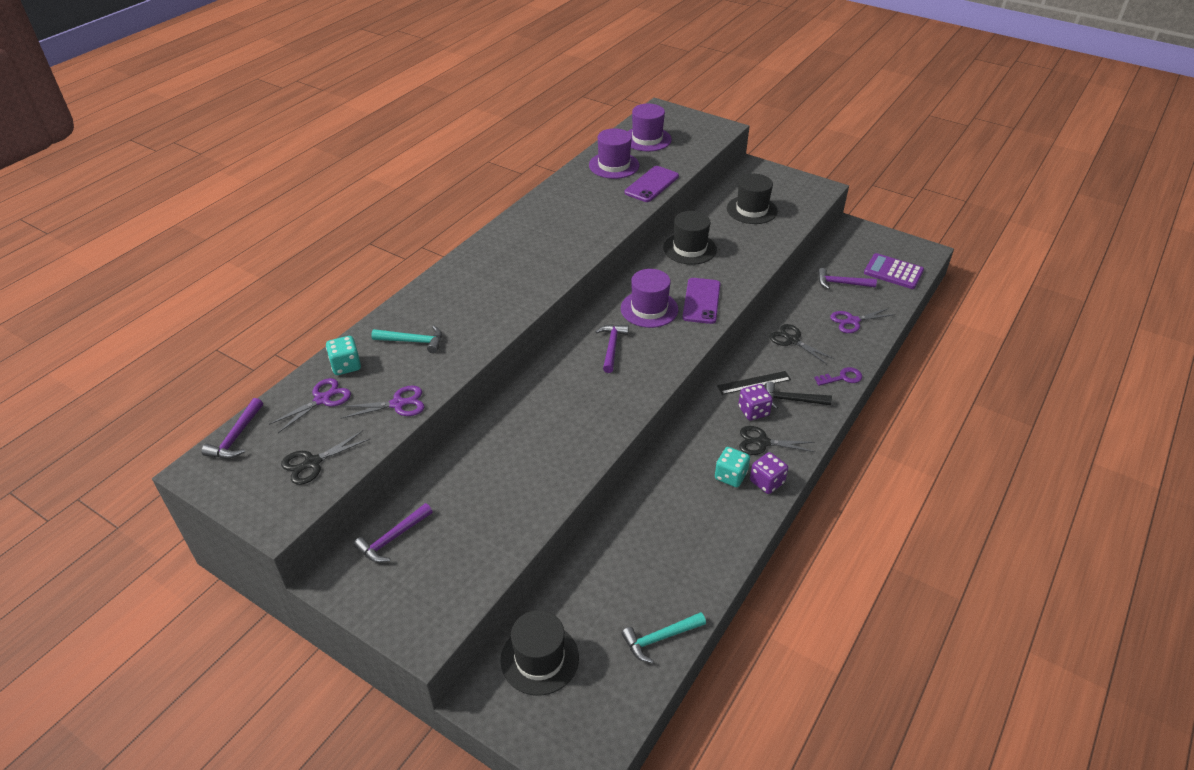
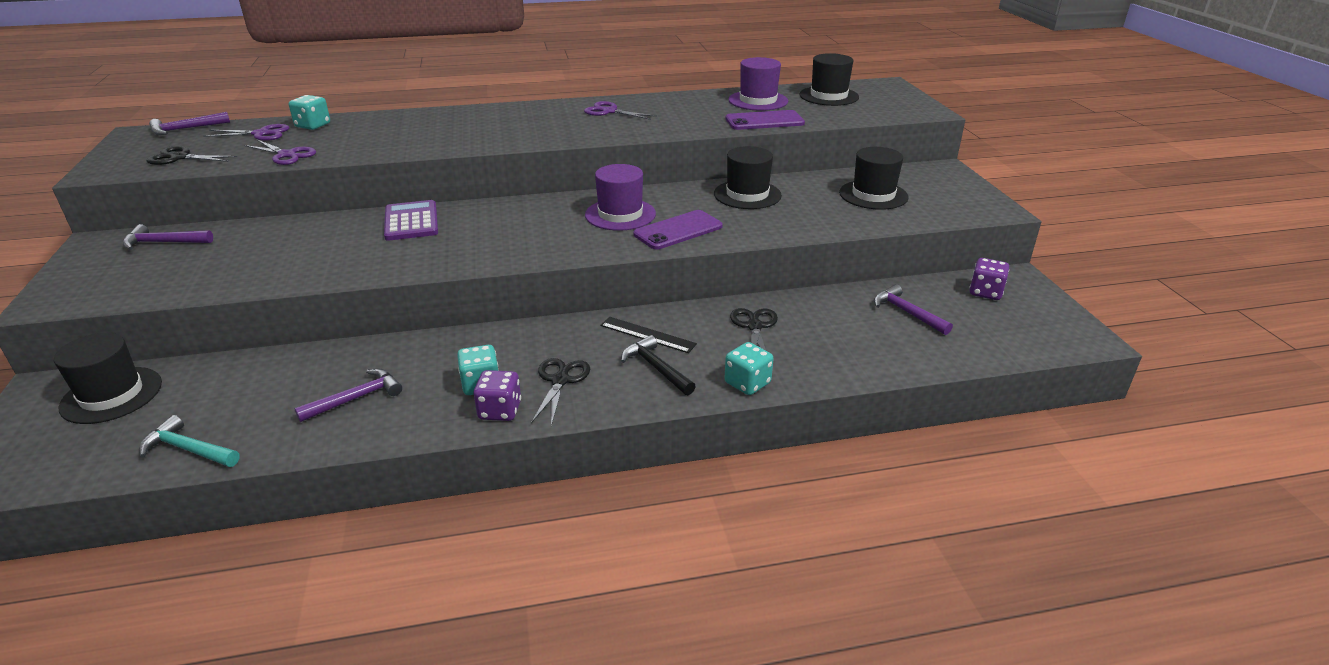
camera: 45 degrees right, 10 degrees down
turquoise hammer [371,326,442,353] -> none
purple hammer [595,324,629,373] -> purple hammer moved to [294,369,402,422]
purple hat [628,104,672,151] -> black hat [799,53,859,106]
purple dice [738,384,773,420] -> purple dice moved to [970,258,1009,300]
black scissors [739,426,815,455] -> black scissors turned 45 degrees clockwise [531,358,590,426]
purple key [814,367,862,386] -> turquoise dice [725,342,774,395]
purple scissors [830,308,896,333] -> purple scissors moved to [584,101,657,120]
purple calculator [864,253,924,289] -> purple calculator moved to [384,200,438,241]

